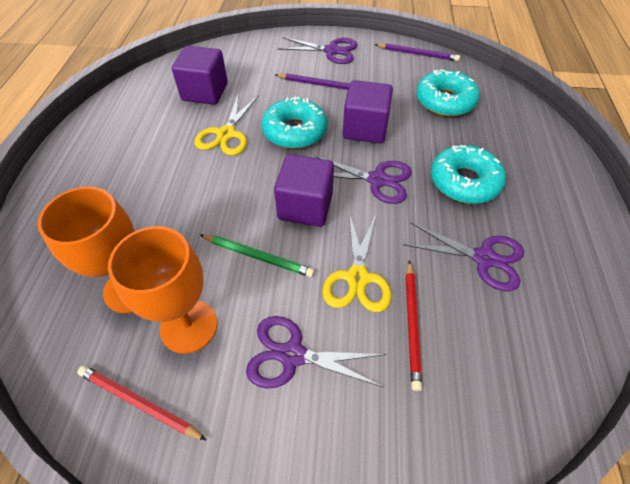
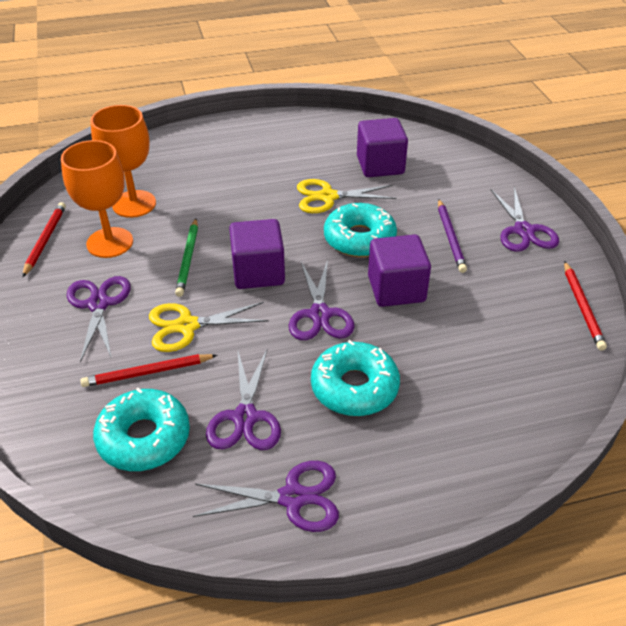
camera: 70 degrees right, 10 degrees down
purple pencil [374,43,460,61] -> red pencil [564,261,607,351]
turquoise donut [416,70,480,117] -> turquoise donut moved to [93,388,190,471]
none -> purple scissors [193,461,339,532]

